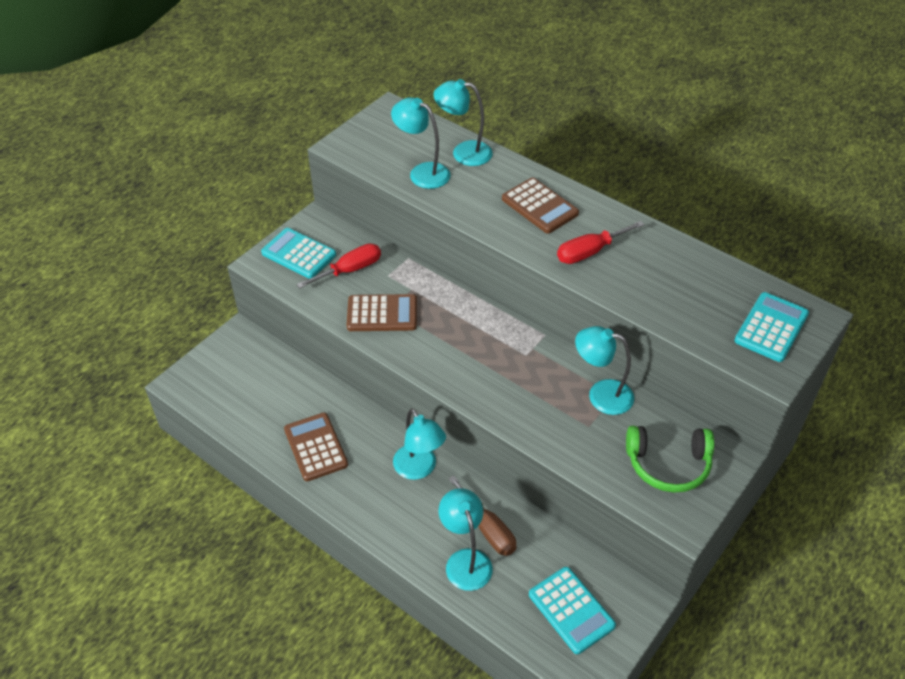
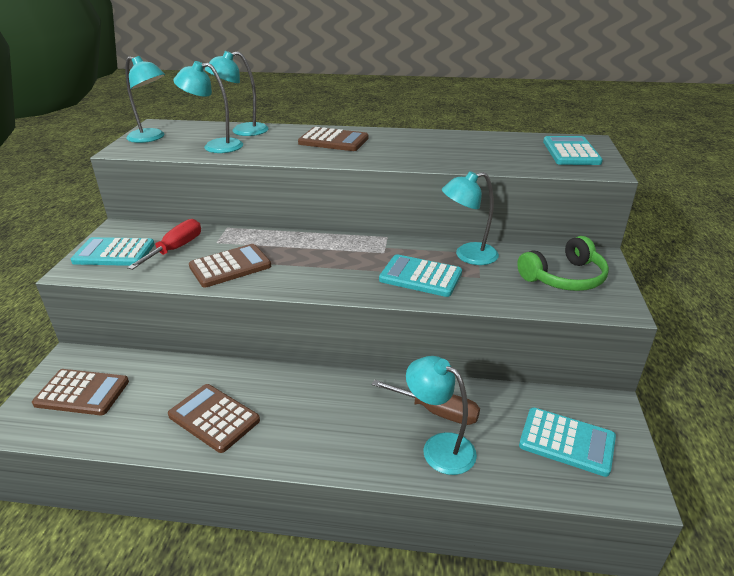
camera: 30 degrees left, 15 degrees down
turquoise lamp [393,409,446,480] -> turquoise lamp moved to [126,56,165,143]
red screwdriver [557,221,645,264] -> none
none -> brown calculator [32,369,129,415]
none -> turquoise calculator [379,254,462,297]

